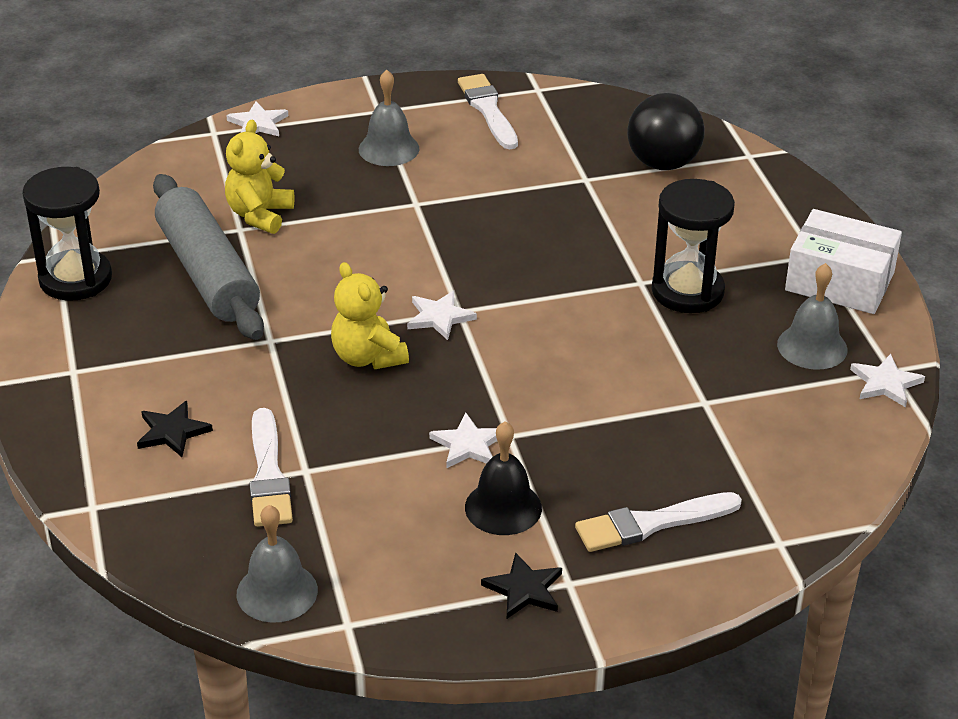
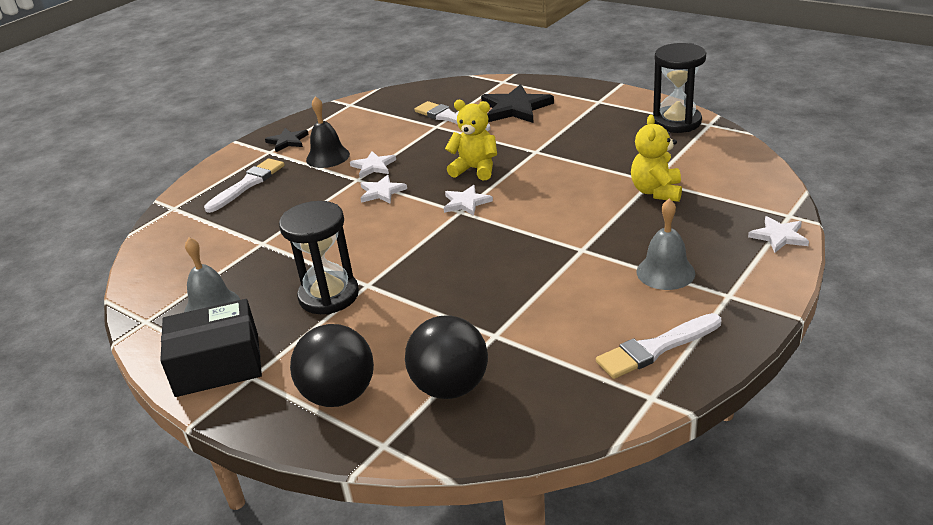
camera: 145 degrees right, 5 degrees down
black star [137,401,213,457] -> black star [481,84,554,123], size x1.74
grey rolling pin [153,174,264,340] -> none
yellow teddy bear [225,120,294,234] -> yellow teddy bear turned 150 degrees counterclockwise [631,115,682,202]
grey bell [237,505,318,623] -> none
white brush [458,74,518,149] -> white brush turned 120 degrees clockwise [596,313,721,379]
white box [785,209,902,314] -> black box [160,299,262,397]
white star [850,354,925,407] -> white star moved to [360,175,407,204]
none -> black ball [290,324,374,407]

